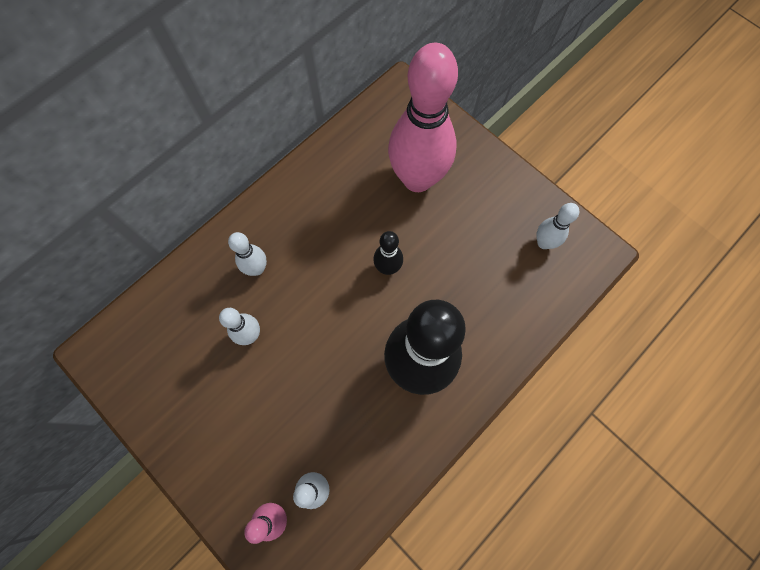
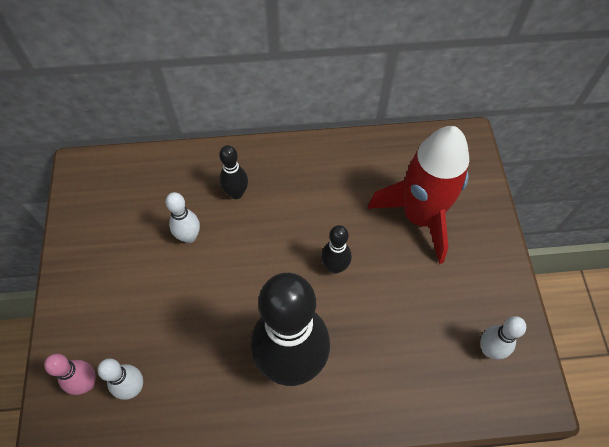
camera: 40 degrees right, 10 degrees down
white bowling pin [228,232,267,276] -> black bowling pin [219,145,248,199]
pink bowling pin [388,43,458,192] -> red rocket [368,126,469,264]

